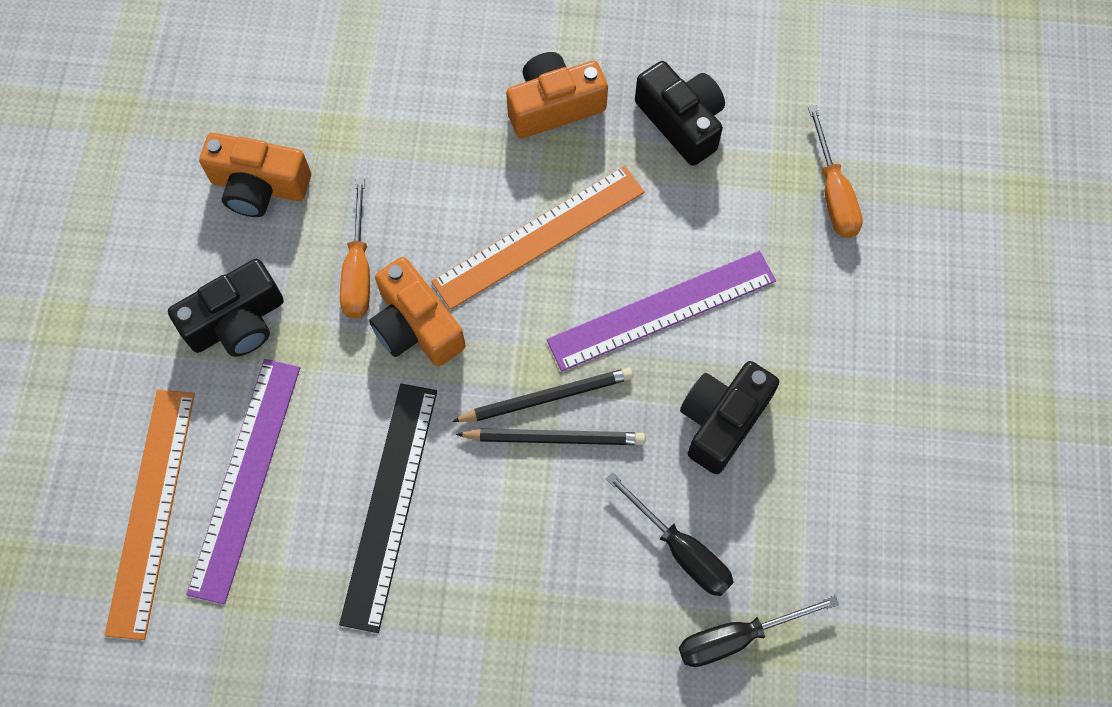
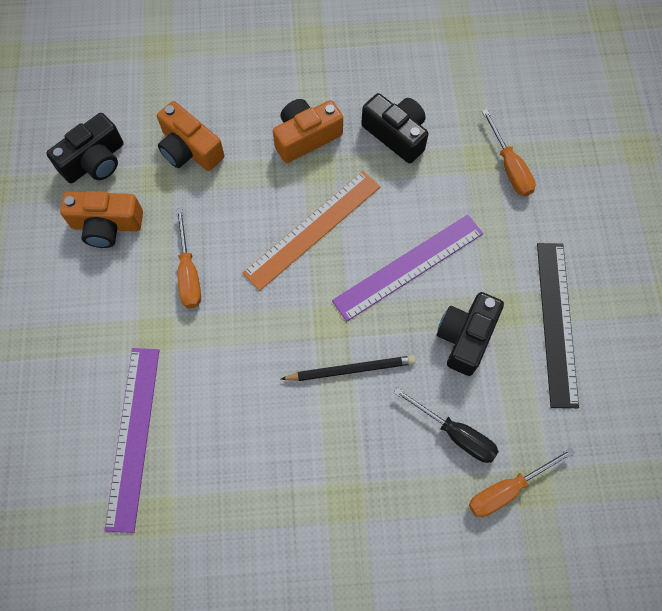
camera: 10 degrees left, 0 degrees up
orange ruler [105,390,195,640] -> none
black camera [168,259,284,357] -> black camera moved to [46,113,123,183]
black ruler [339,384,437,633] -> black ruler moved to [537,243,579,408]
orange camera [369,257,465,366] -> orange camera moved to [157,101,225,171]
black pencil [452,368,633,422] -> none
black screwdriver [679,595,839,667] -> orange screwdriver [469,448,575,517]

